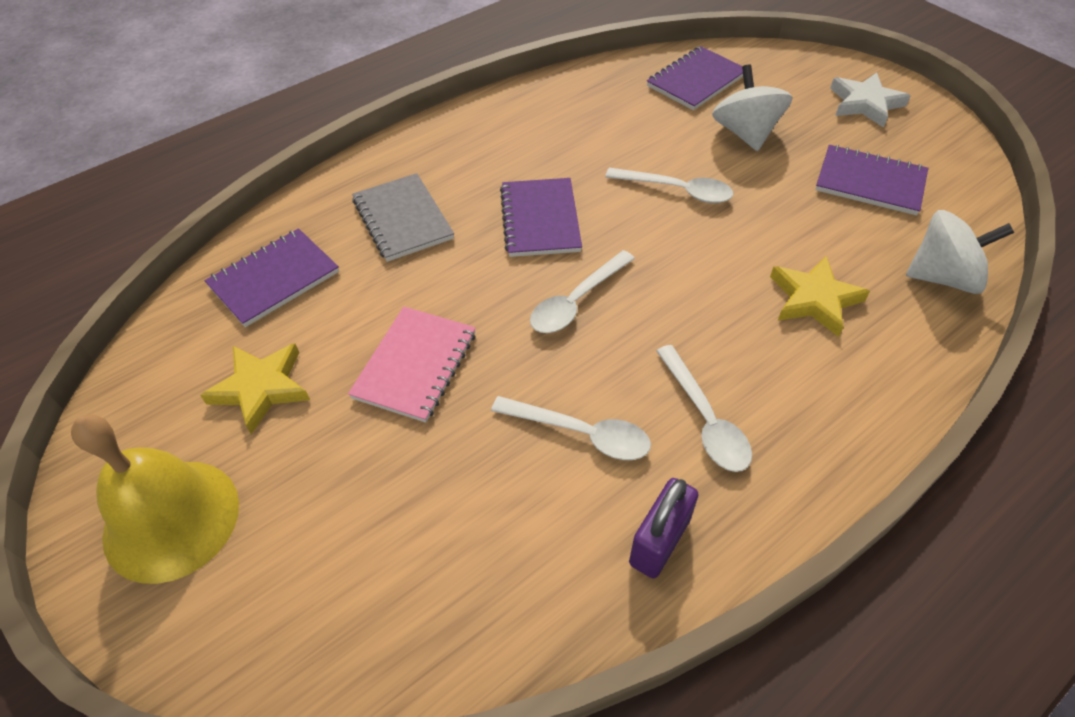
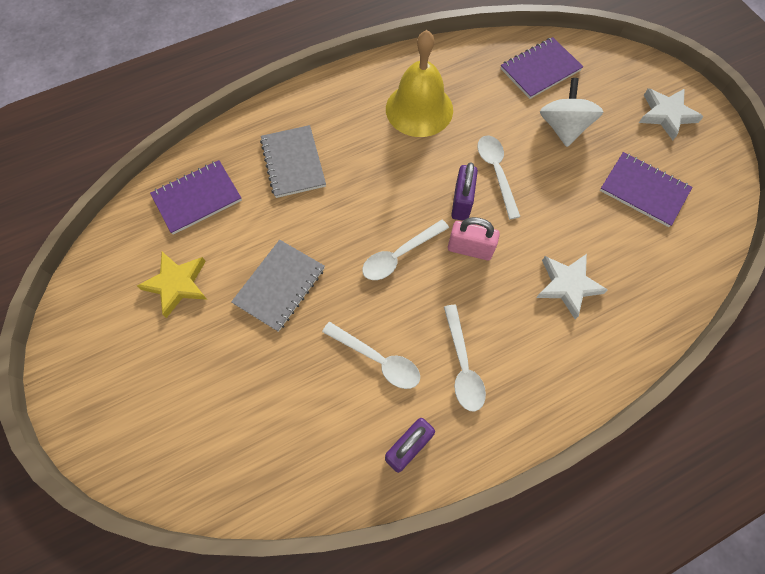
camera: 10 degrees right, 15 degrees up
yellow bell [71,415,239,584] -> yellow bell moved to [386,30,453,137]
pink notebook [348,307,476,423] -> grey notebook [231,240,325,332]
purple notebook [500,178,582,257] -> none
white spoon [605,168,733,203] -> white spoon turned 135 degrees counterclockwise [478,136,520,219]
yellow star [770,256,870,337] -> white star [536,254,608,319]
white spinning top [906,210,1014,294] -> none
none -> pink padlock [448,217,500,260]
none -> purple padlock [451,162,478,221]

